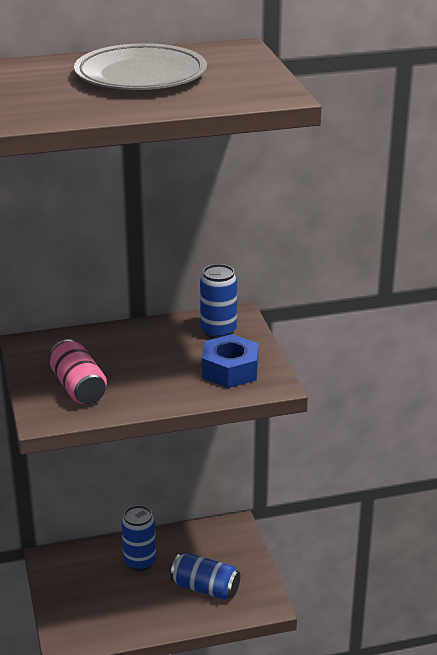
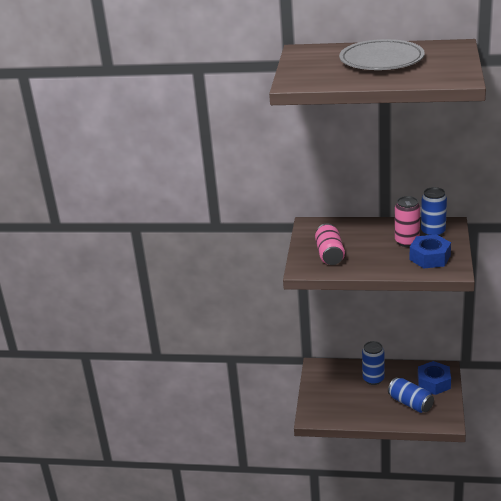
camera: 25 degrees right, 0 degrees up
none -> pink can [395,196,420,247]
none -> blue nut [418,361,451,395]

